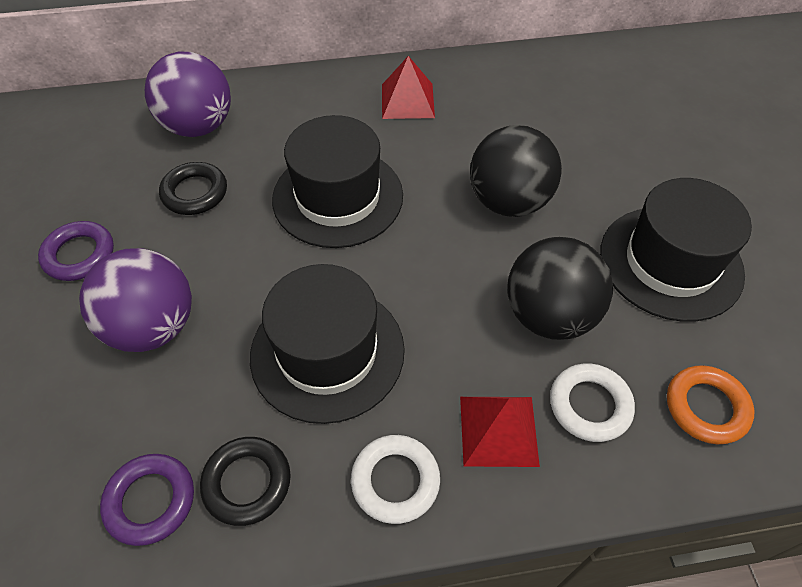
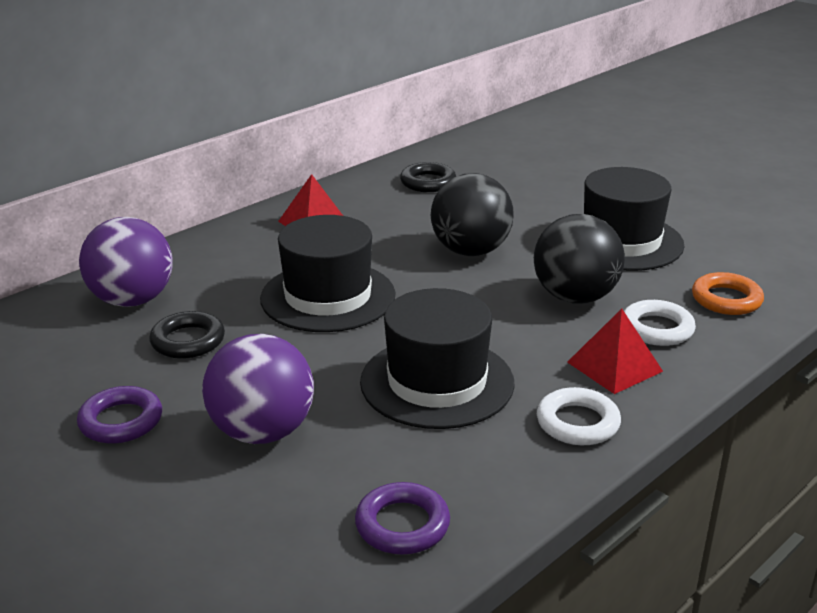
camera: 35 degrees left, 25 degrees down
black ring [200,437,291,526] -> black ring moved to [400,162,456,192]

